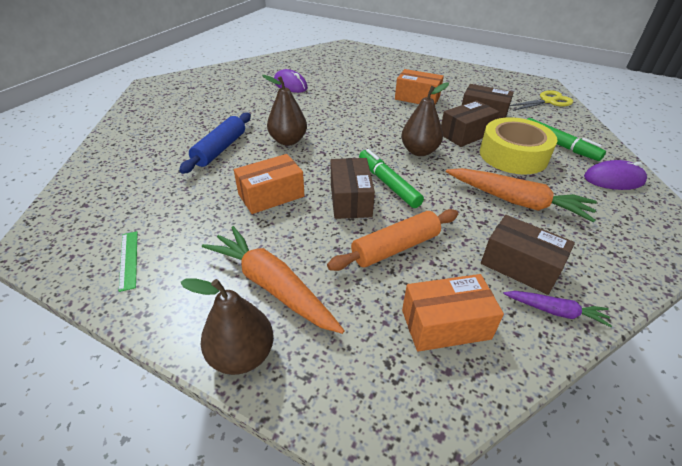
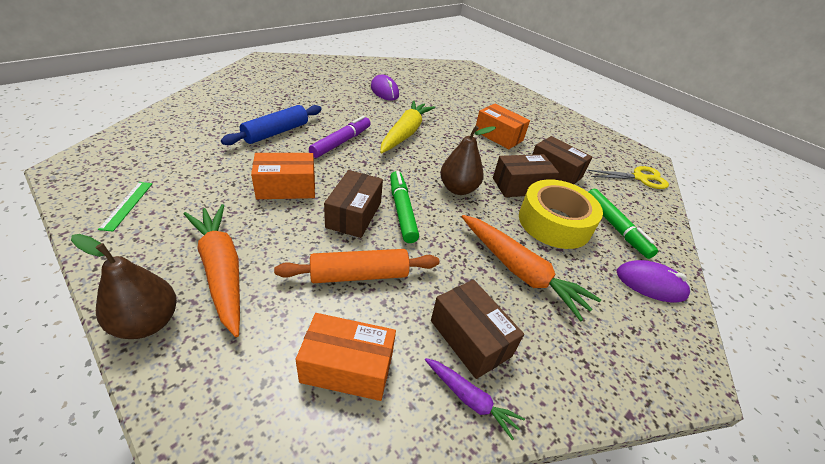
camera: 15 degrees right, 0 degrees up
brown pear [262,75,307,146] -> purple marker [309,116,371,158]
none -> yellow carrot [380,101,435,153]

